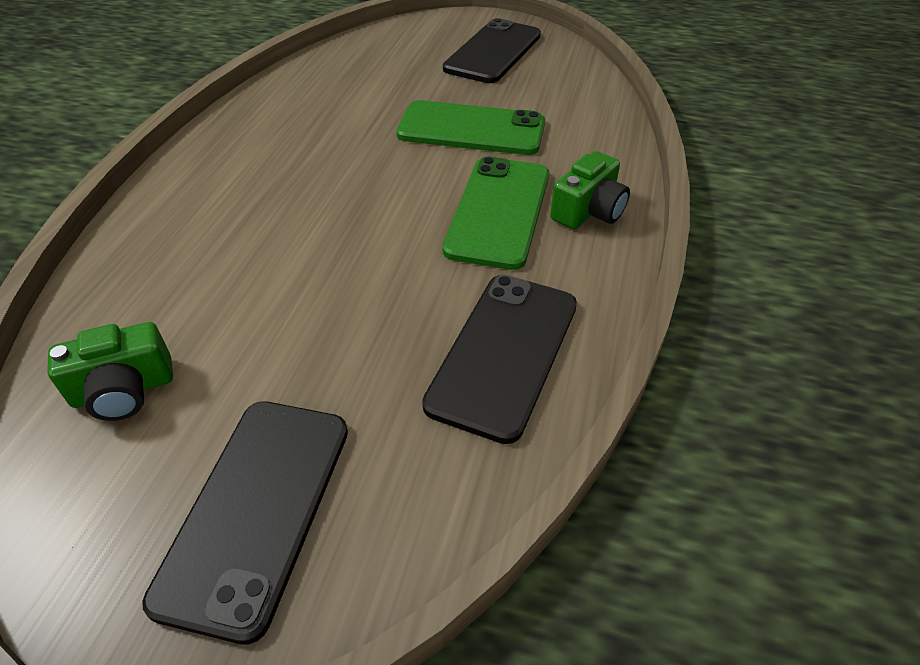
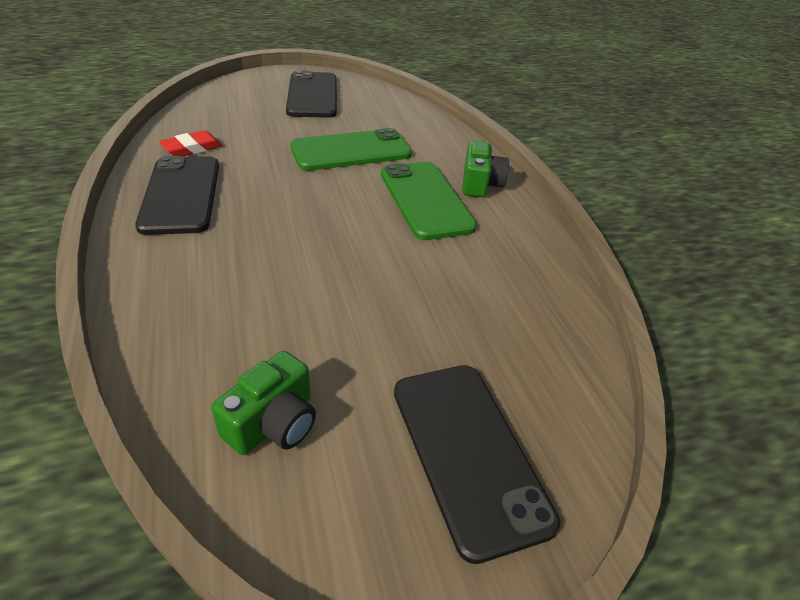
camera: 35 degrees left, 5 degrees down
black phone [422,275,577,444] -> black phone moved to [135,156,219,235]
none -> red eraser [159,130,223,157]

